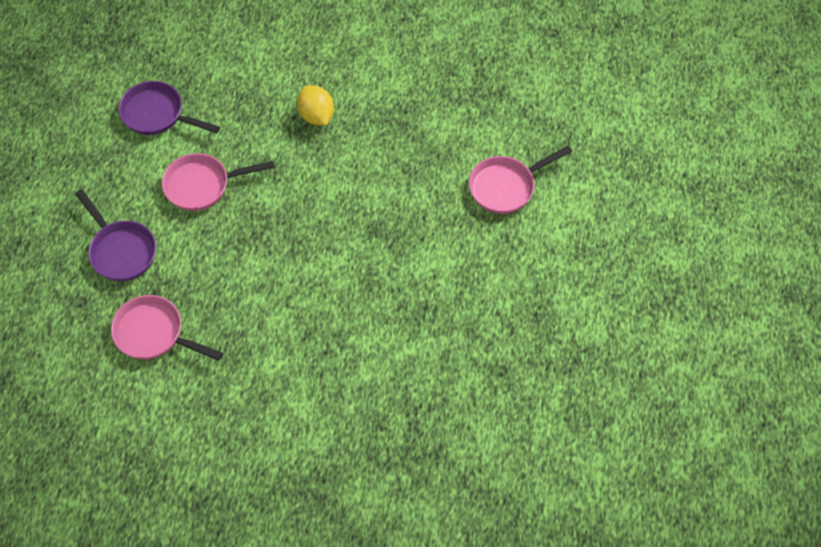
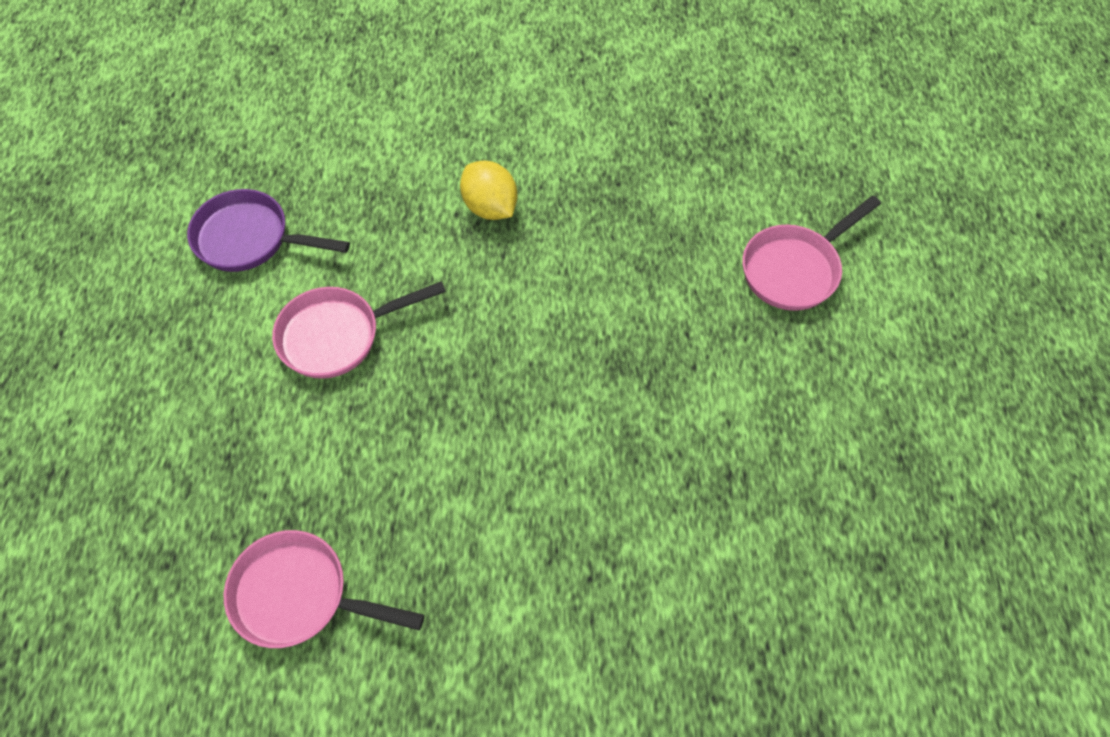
camera: 10 degrees left, 0 degrees up
purple pan [75,189,156,281] -> none

